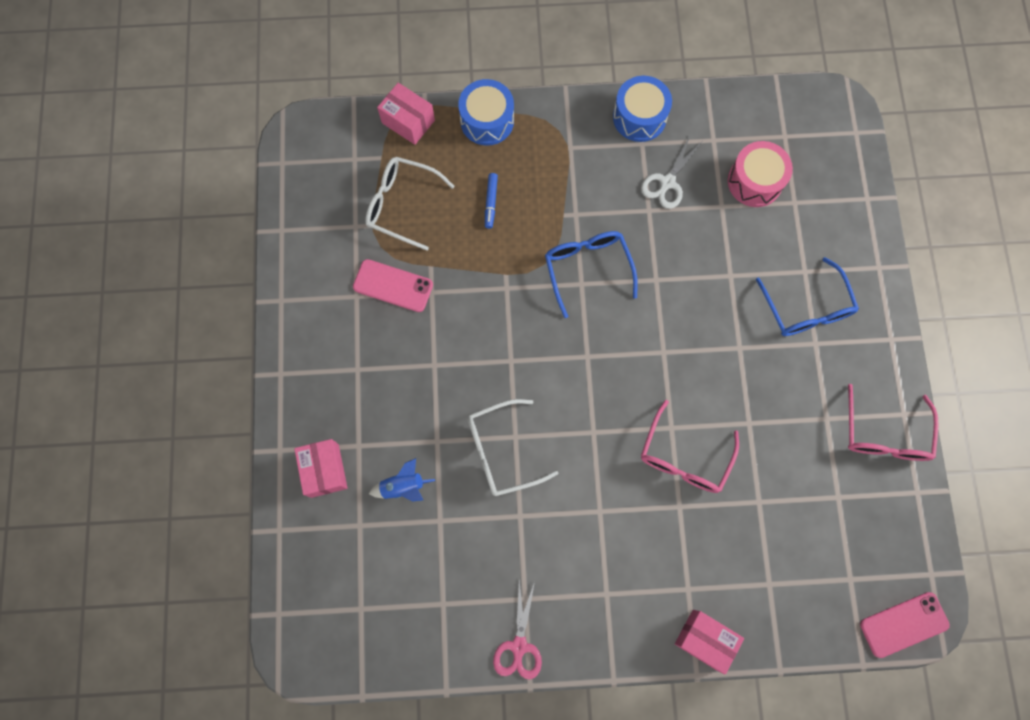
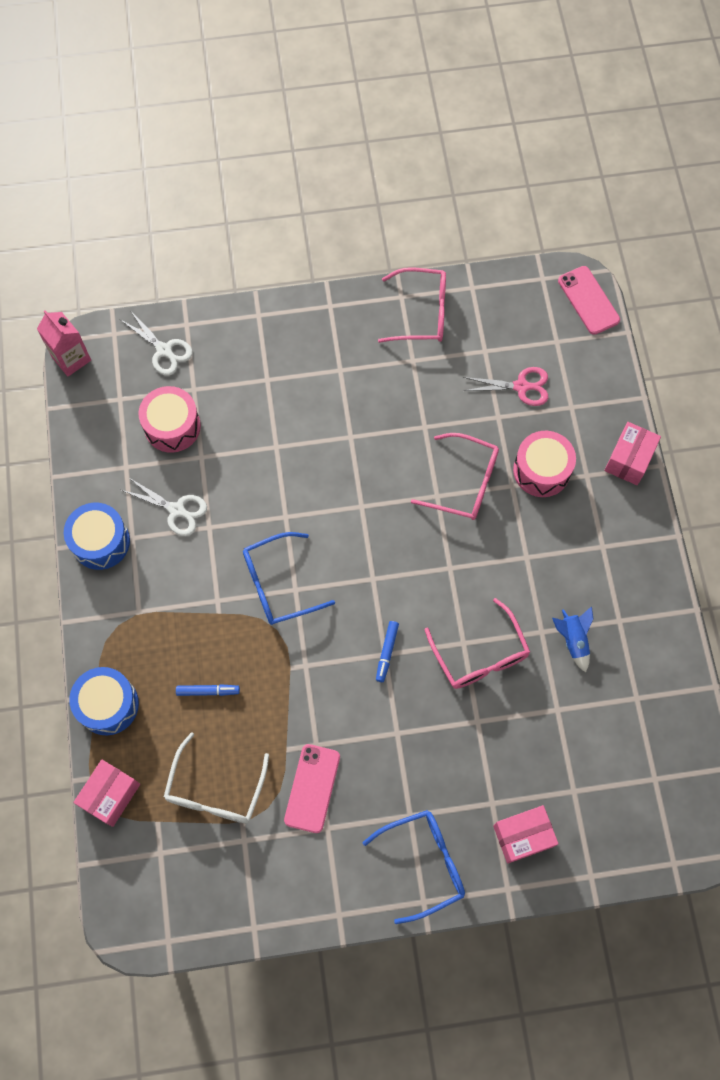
camera: 95 degrees left, 5 degrees down
blue rocket [369,458,435,502] -> blue rocket moved to [552,606,593,672]
white glasses [468,399,558,496] -> pink glasses [425,598,530,689]
pink scissors [493,580,542,680] -> pink scissors moved to [463,367,548,406]
blue glasses [756,257,859,336] -> blue glasses moved to [363,810,465,924]
none -> pink carton [37,310,91,376]
none -> white scissors [121,310,193,376]
none -> blue marker [376,621,399,682]
none -> pink drum [513,431,576,497]

